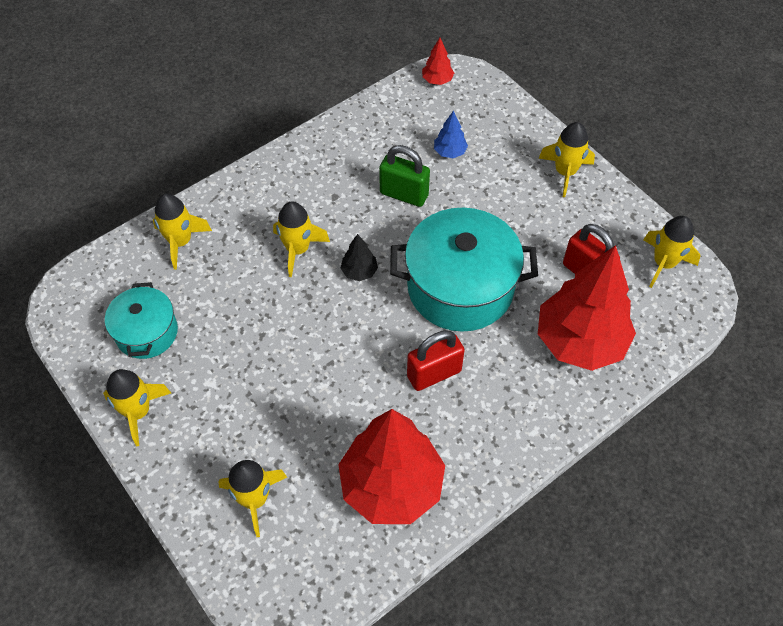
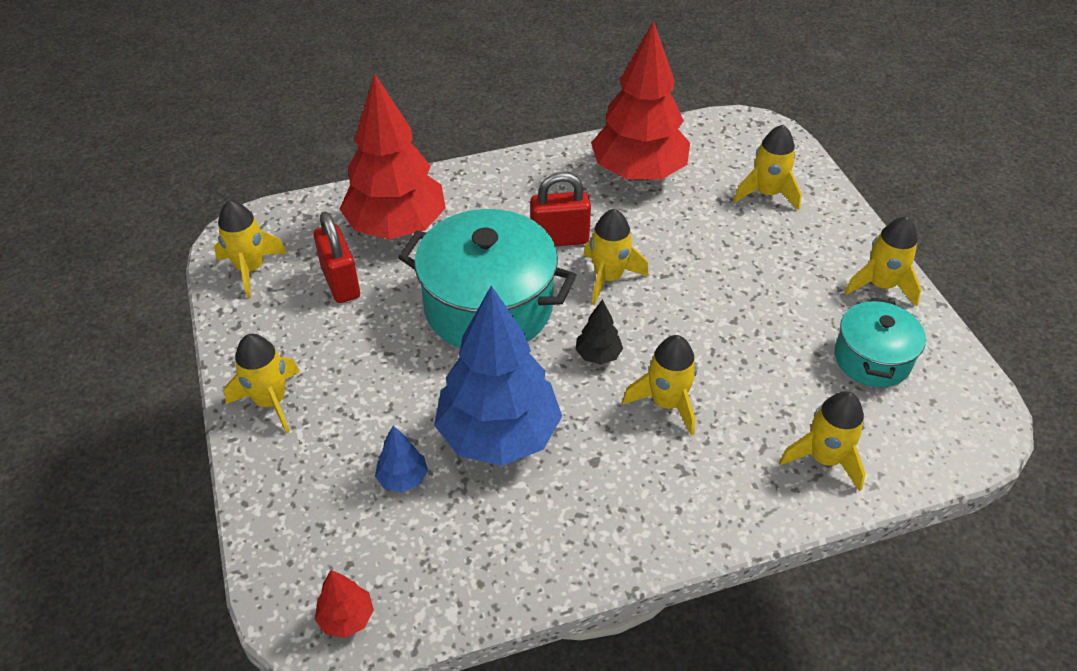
camera: 160 degrees left, 10 degrees down
green padlock [379,145,430,207] -> blue tree [434,286,562,466]
none -> yellow rocket [584,209,649,305]

